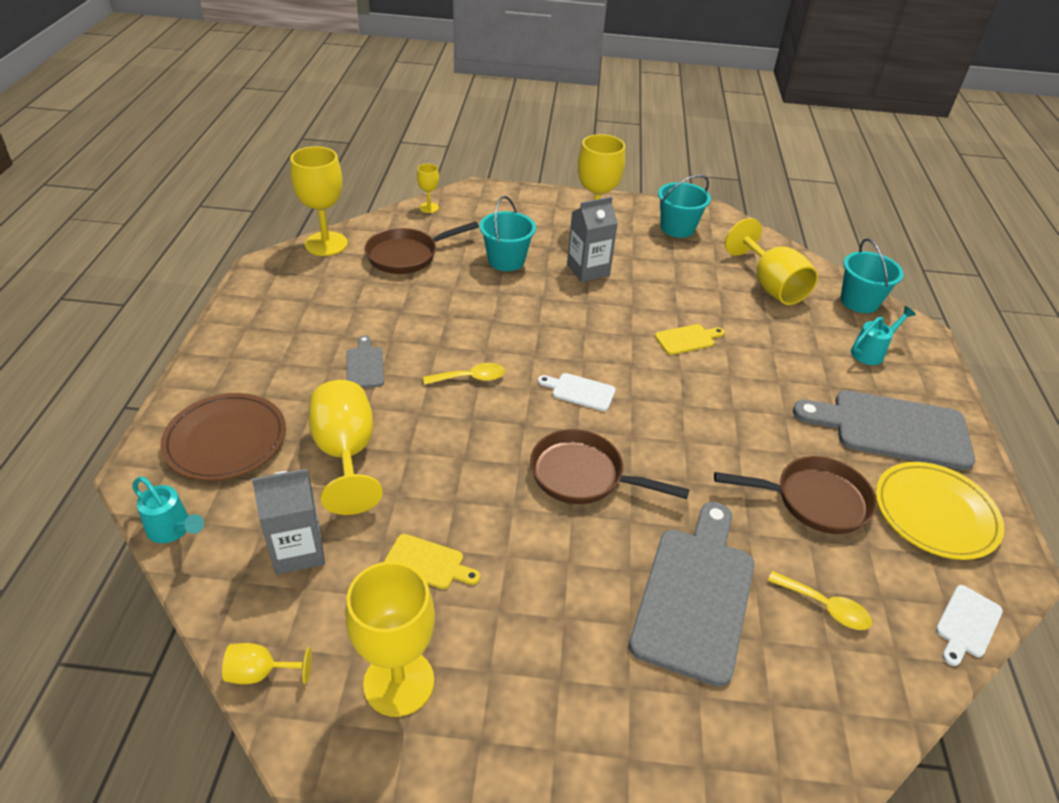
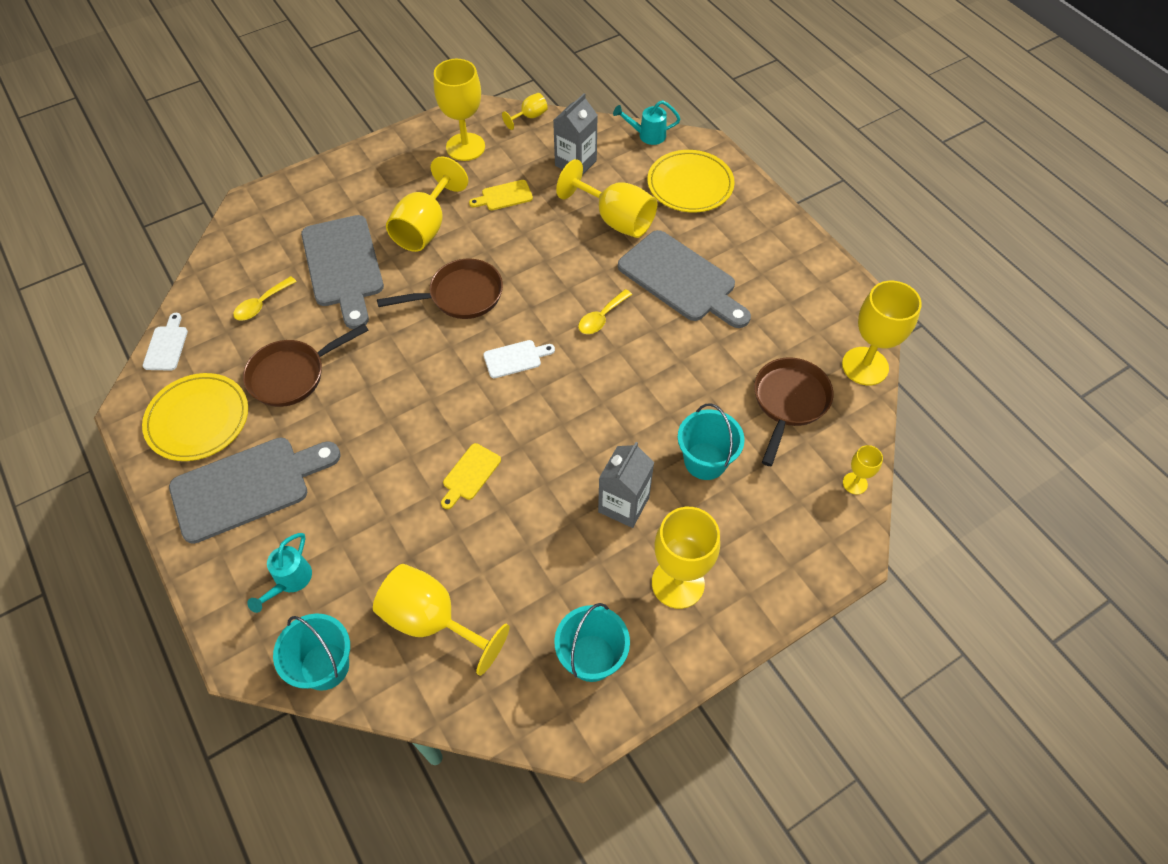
camera: 145 degrees right, 15 degrees up
brown plate [161,393,286,481] -> yellow plate [647,150,735,213]
grey cutting board [346,335,384,388] -> grey cutting board [618,230,751,328], size x2.16
yellow spoon [768,571,872,630] -> yellow spoon turned 45 degrees counterclockwise [233,276,297,321]
none -> yellow goblet [386,156,468,252]

